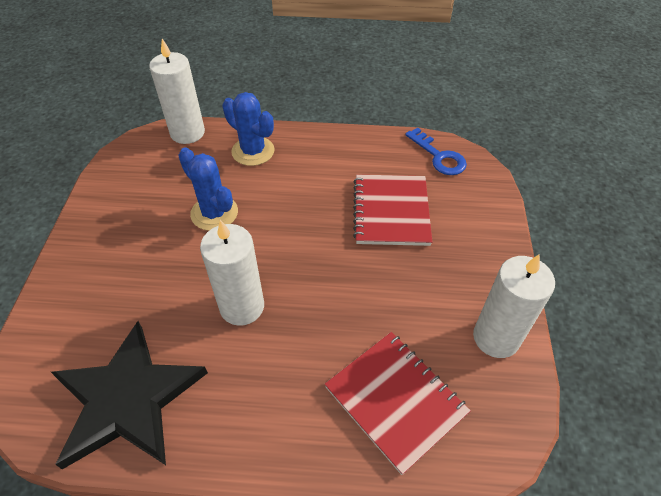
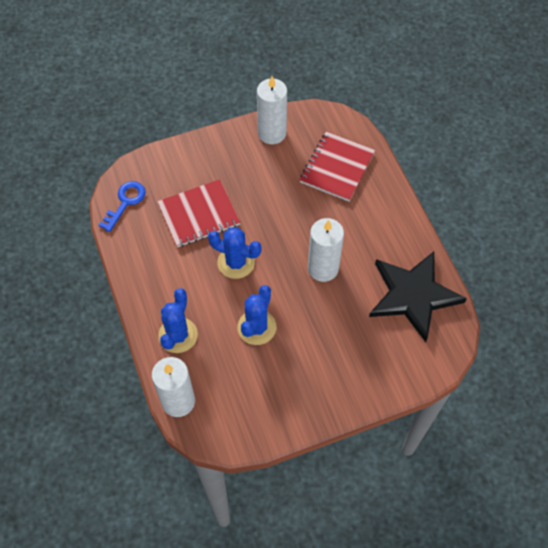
camera: 115 degrees left, 10 degrees up
none -> blue cactus [208,228,262,279]

